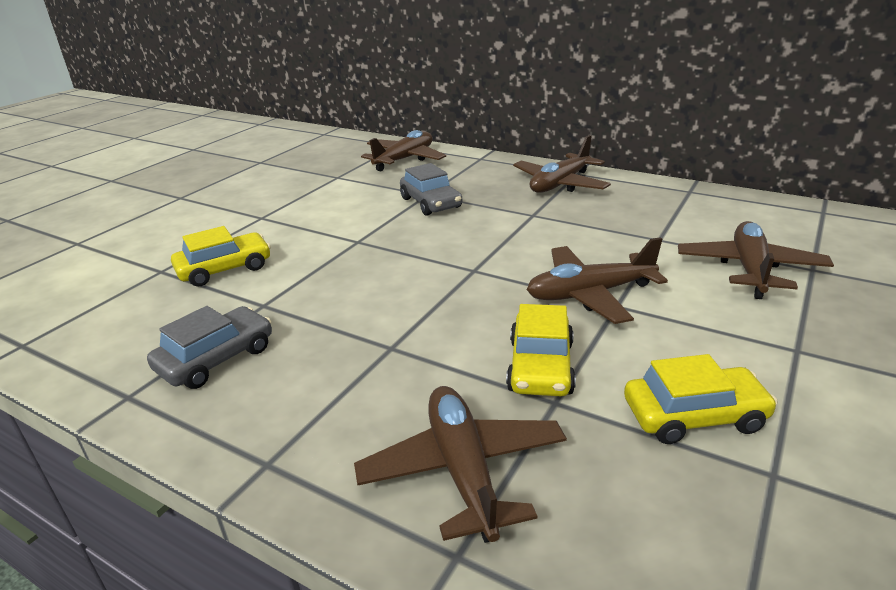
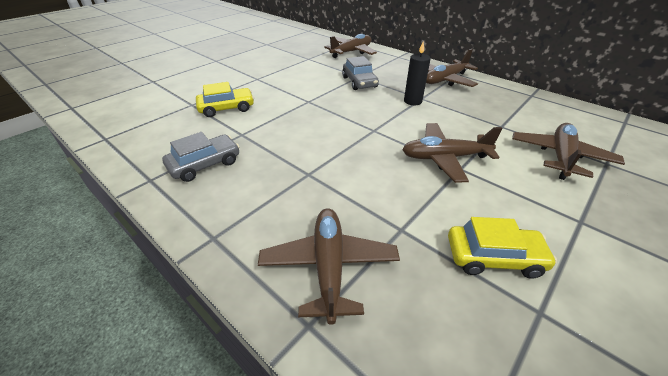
camera: 10 degrees right, 10 degrees up
yellow car [506,304,576,396] -> none
none -> black candle [404,42,431,105]

